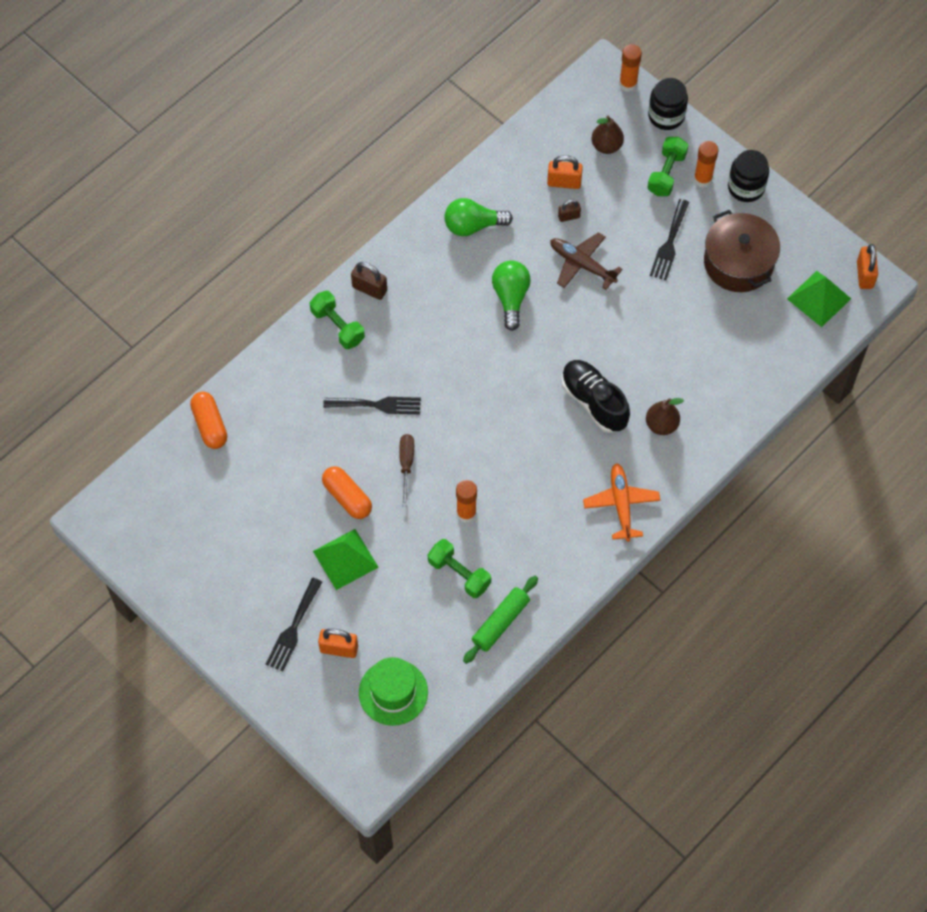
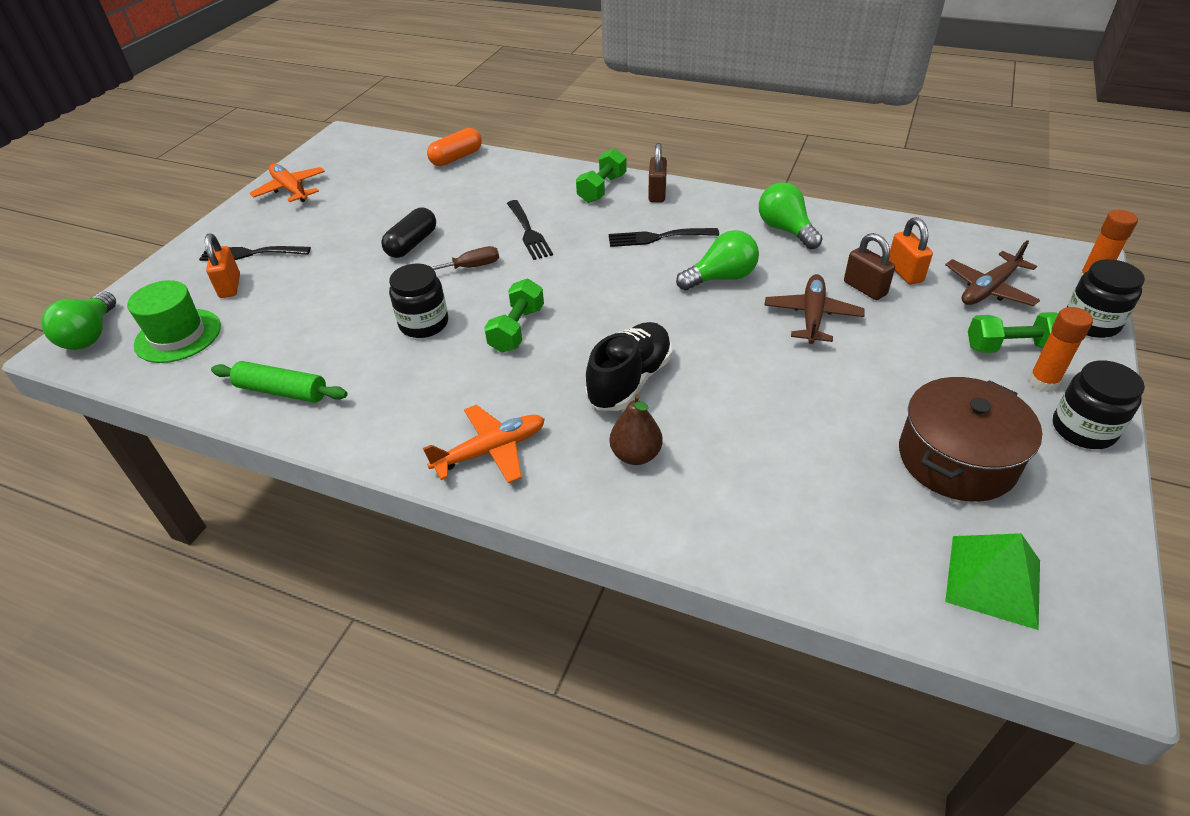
camera: 70 degrees right, 20 degrees down
green pyramid [313,529,379,590] -> none
orange capsule [322,466,372,519] -> black capsule [381,208,436,258]
green dumbbell [428,539,491,598] -> green dumbbell moved to [484,279,544,353]
orange glue stick [456,480,477,523] -> black jar [389,264,448,338]
brown padlock [558,200,581,222] -> brown padlock [844,233,895,300], size x1.58
brown pear [591,116,624,154] -> brown plane [945,240,1040,306]
black fork [650,199,689,280] -> black fork moved to [609,228,719,247]
orange padlock [857,244,878,289] -> none
none -> green light bulb [41,291,116,350]
none -> orange plane [250,163,325,202]

